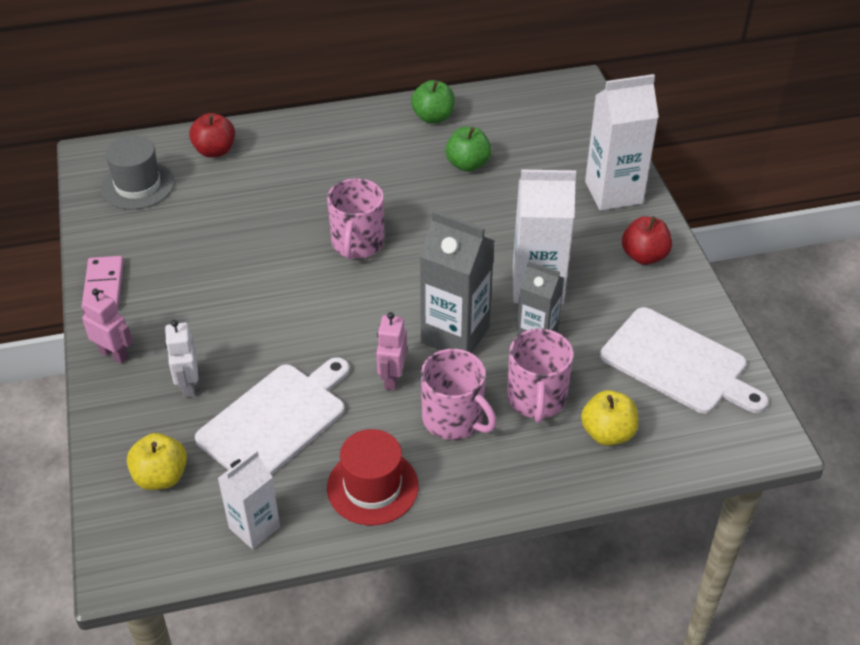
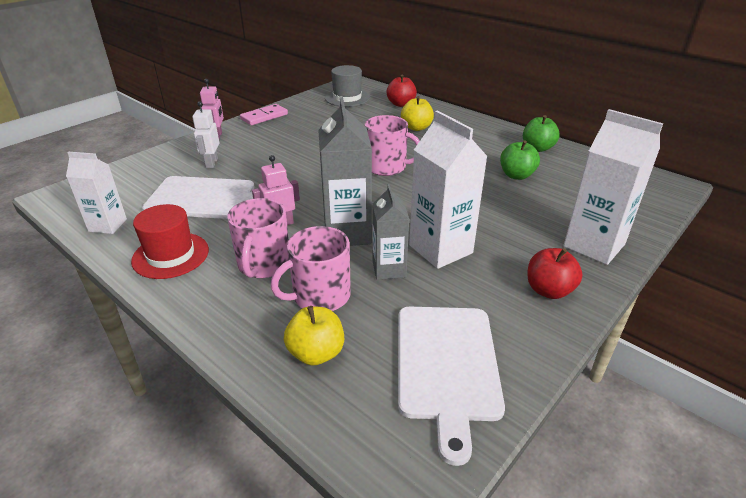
camera: 55 degrees right, 10 degrees down
yellow apple [127,433,187,490] -> yellow apple moved to [401,96,434,131]
white robot [165,320,198,398] -> white robot turned 45 degrees counterclockwise [192,101,219,168]
pink mug [327,178,385,259] -> pink mug turned 135 degrees counterclockwise [365,115,420,176]

